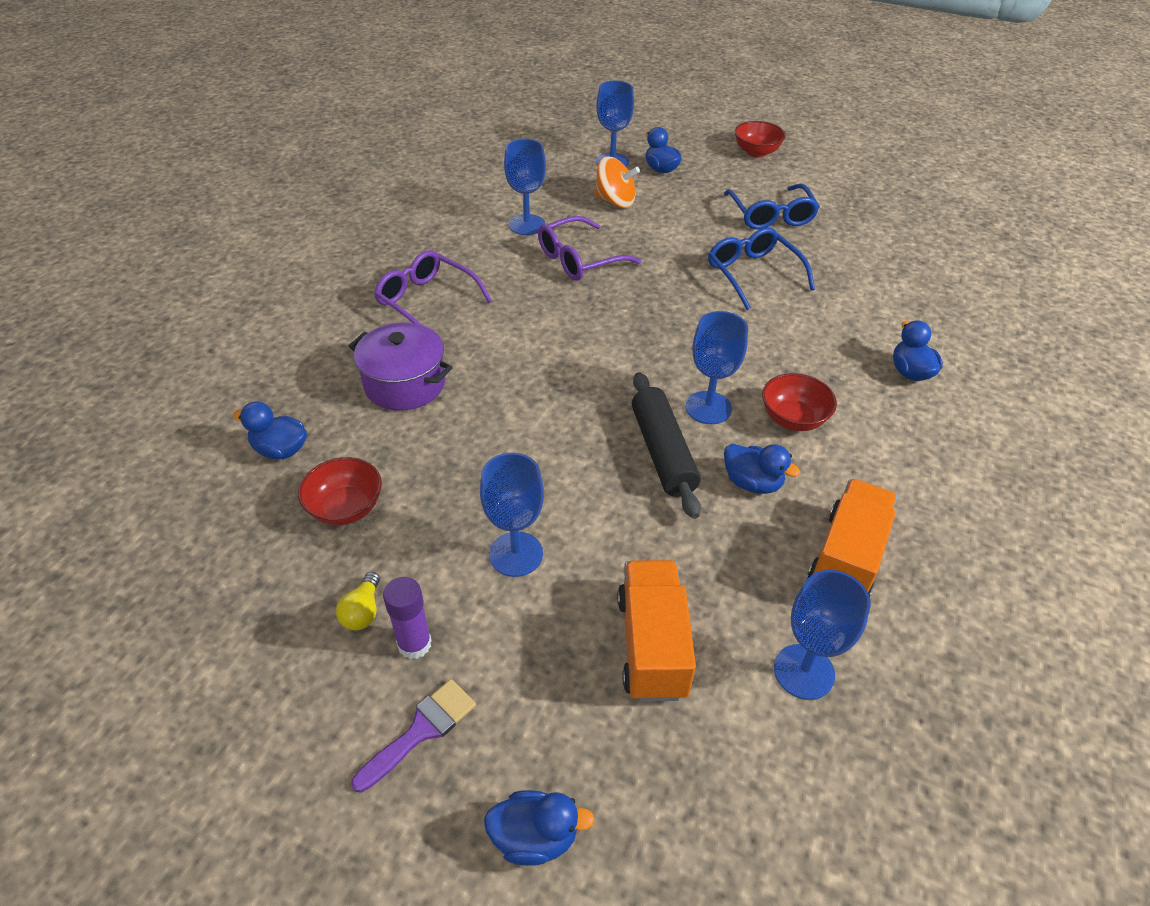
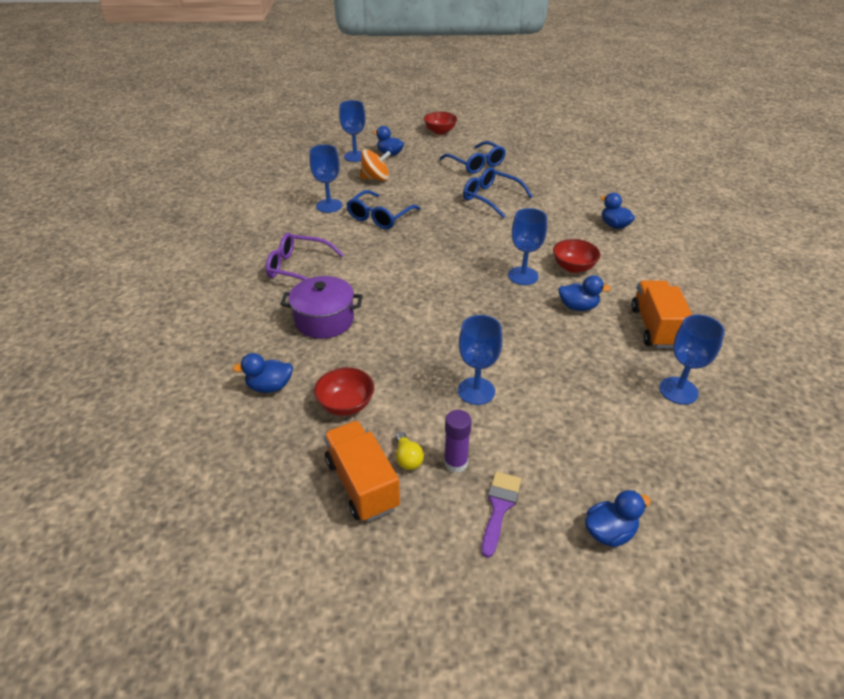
camera: 25 degrees left, 5 degrees down
purple glasses [538,216,641,281] -> blue glasses [346,190,421,229]
orange truck [617,560,696,701] -> orange truck moved to [324,421,400,522]
black rolling pin [632,372,701,519] -> none

